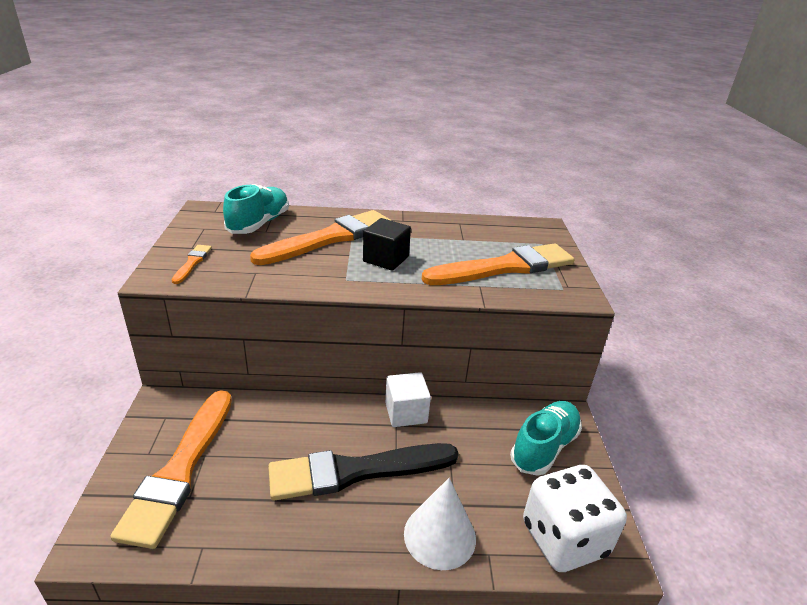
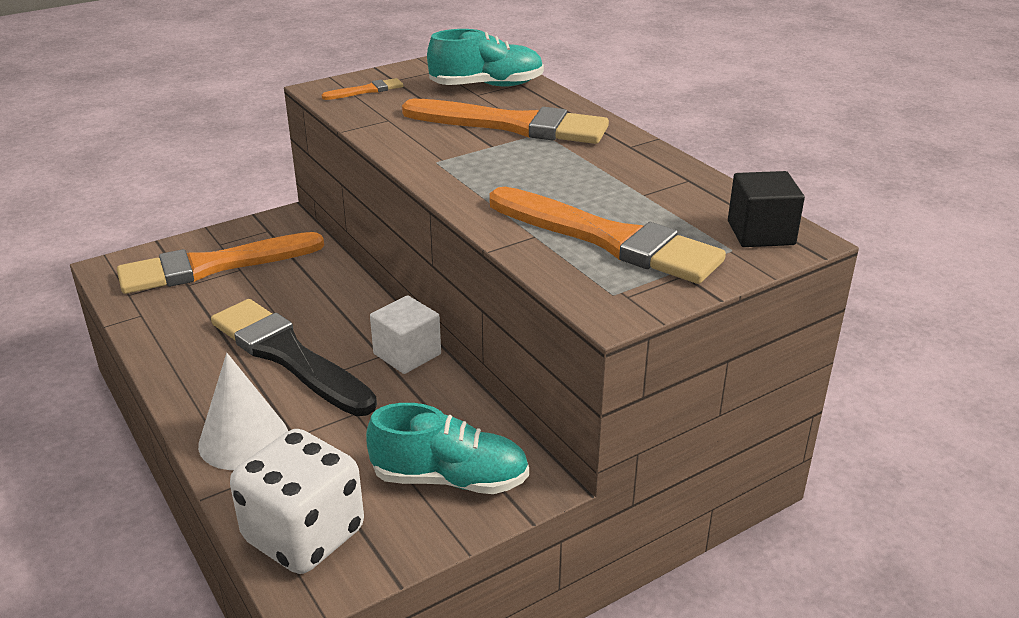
camera: 60 degrees right, 0 degrees up
black cube [363,218,411,271] -> black cube moved to [728,171,805,247]

